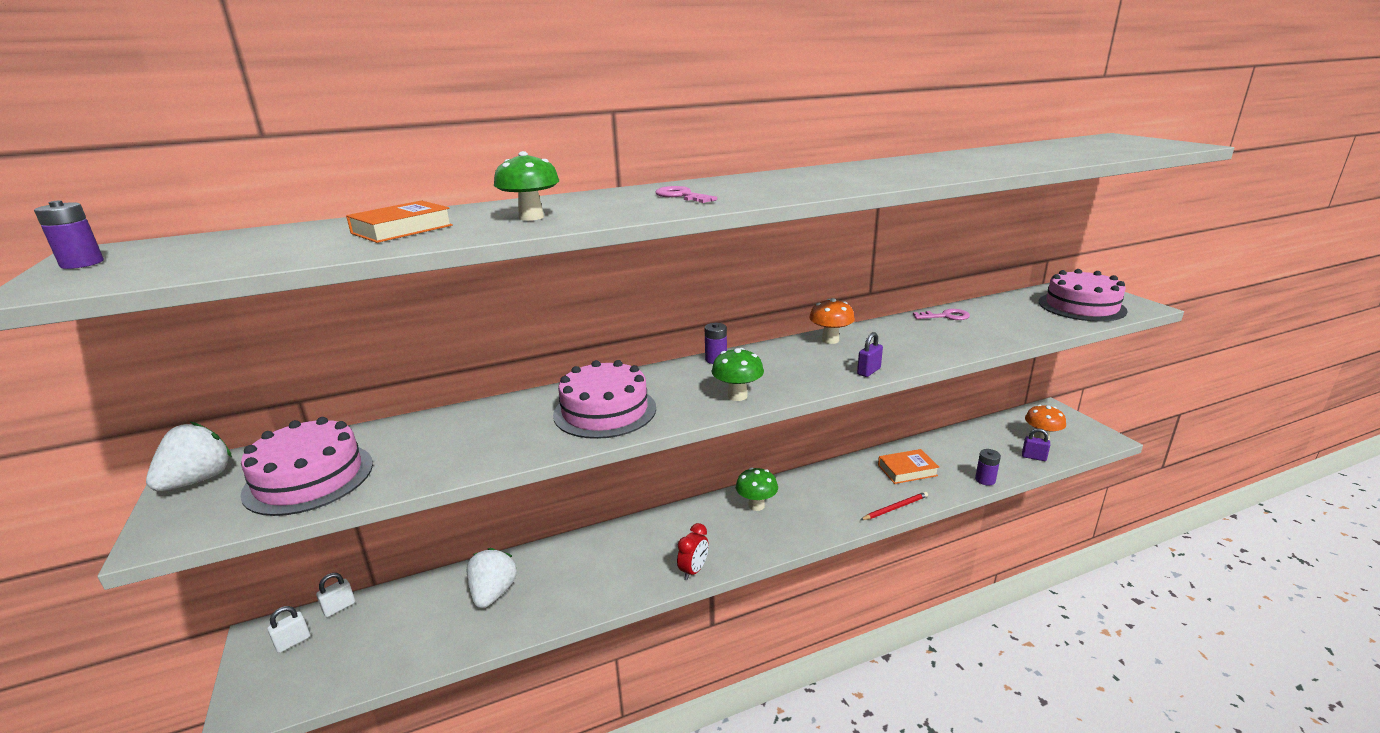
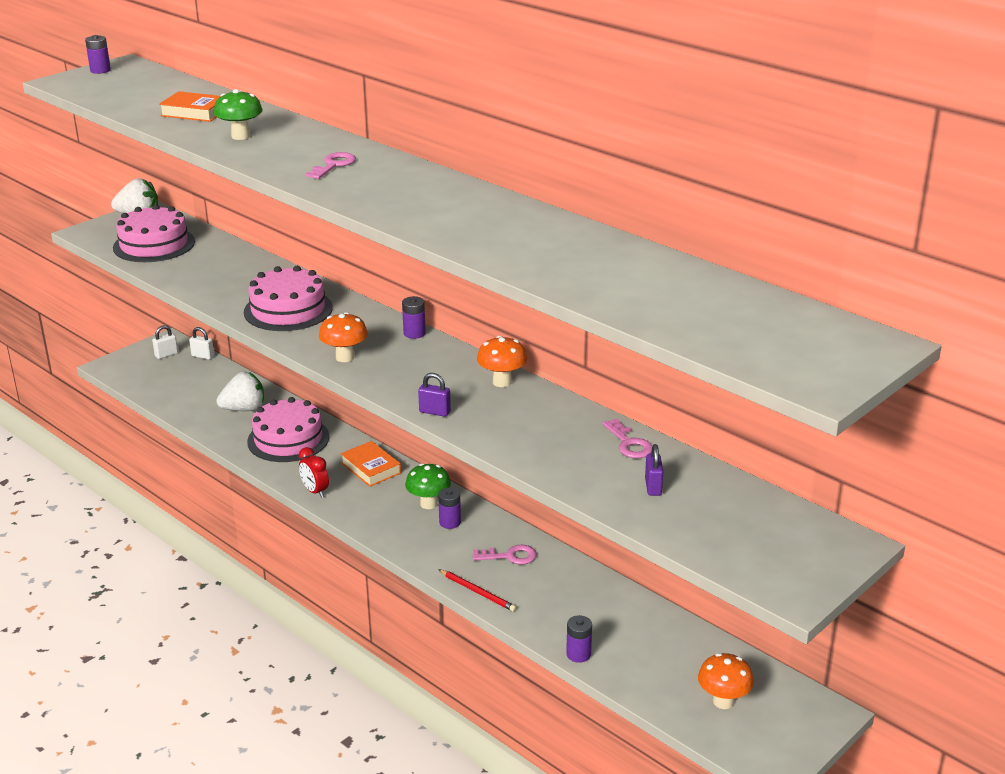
camera: 65 degrees right, 5 degrees up
white padlock [267,606,310,653] -> white padlock turned 60 degrees counterclockwise [152,325,178,359]
red clock [677,523,709,580] -> red clock turned 45 degrees clockwise [299,447,329,498]
green mushroom [711,348,764,401] -> orange mushroom [319,312,368,362]
orange book [878,449,939,484] -> orange book moved to [341,441,401,487]
purple padlock [1022,428,1050,461] -> purple padlock moved to [645,444,663,496]
pink cake [1039,269,1128,321] -> pink cake moved to [247,397,329,462]
none -> purple battery [438,487,461,529]
none -> pink key [473,545,537,565]

